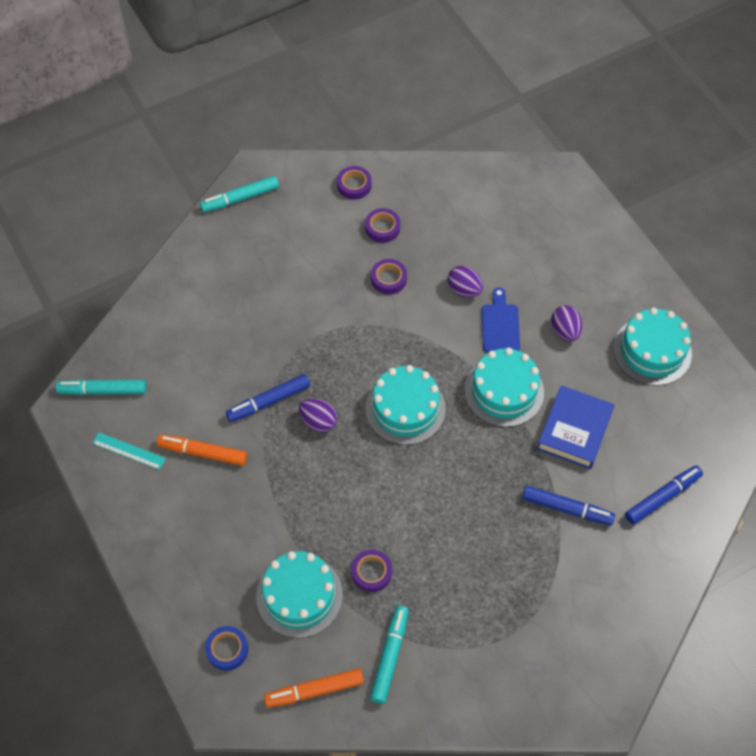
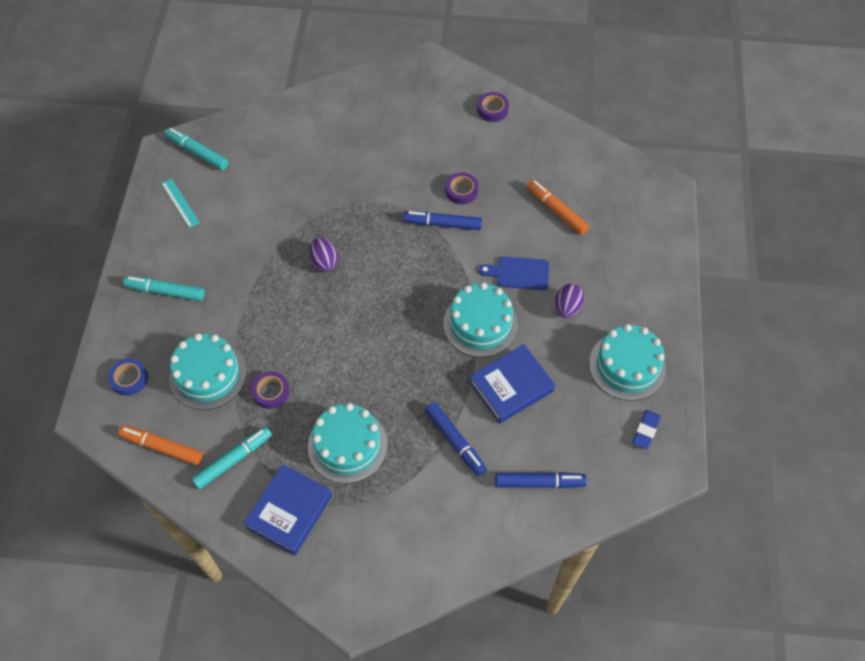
camera: 35 degrees right, 0 degrees up
orange marker [157,434,247,466] -> orange marker moved to [527,180,589,235]
turquoise marker [200,176,279,212] -> turquoise marker moved to [123,276,205,301]
blue marker [226,374,310,422] -> blue marker moved to [403,211,482,230]
purple tape [365,208,400,243] -> none
turquoise cake [366,365,446,445] -> turquoise cake moved to [308,403,387,483]
purple egg [447,266,483,297] -> none
blue cutting board [482,287,520,353] -> blue cutting board turned 120 degrees counterclockwise [479,257,549,290]
none -> blue book [244,464,332,555]
none -> blue eraser [632,410,661,449]

